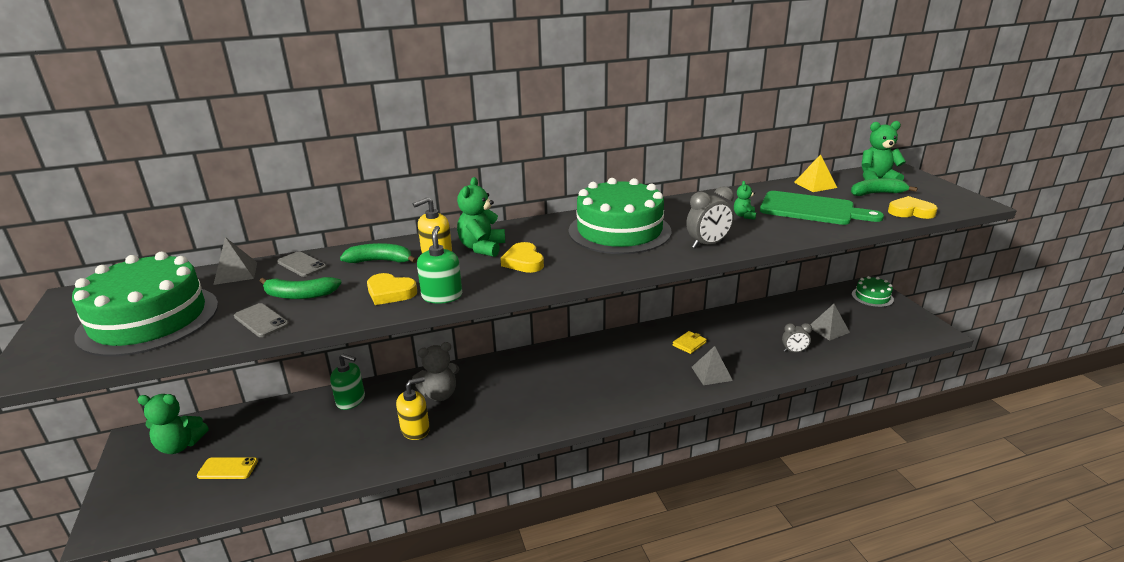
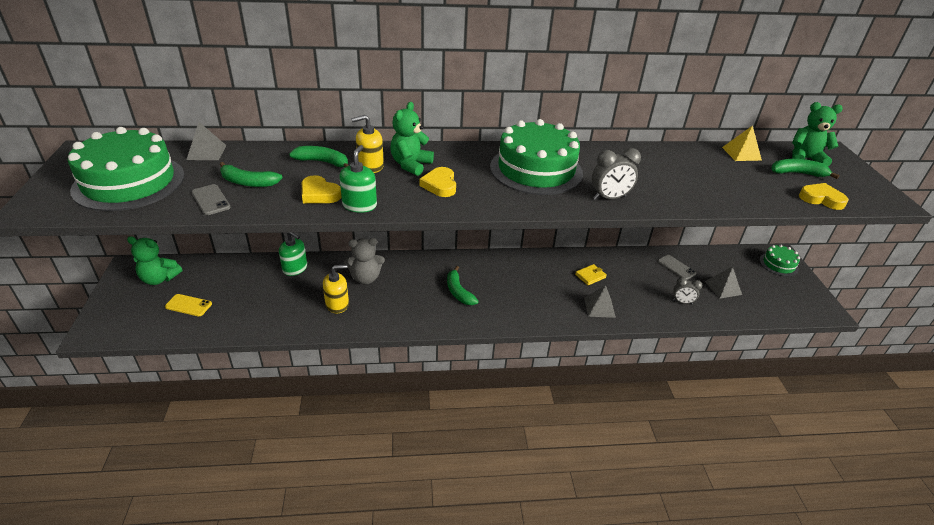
camera: 10 degrees right, 10 degrees up
grey phone [277,251,327,277] -> grey phone moved to [657,255,696,280]
green teddy bear [734,181,756,220] -> none
green cutting board [760,191,884,225] -> none
none -> green banana [447,266,479,305]

